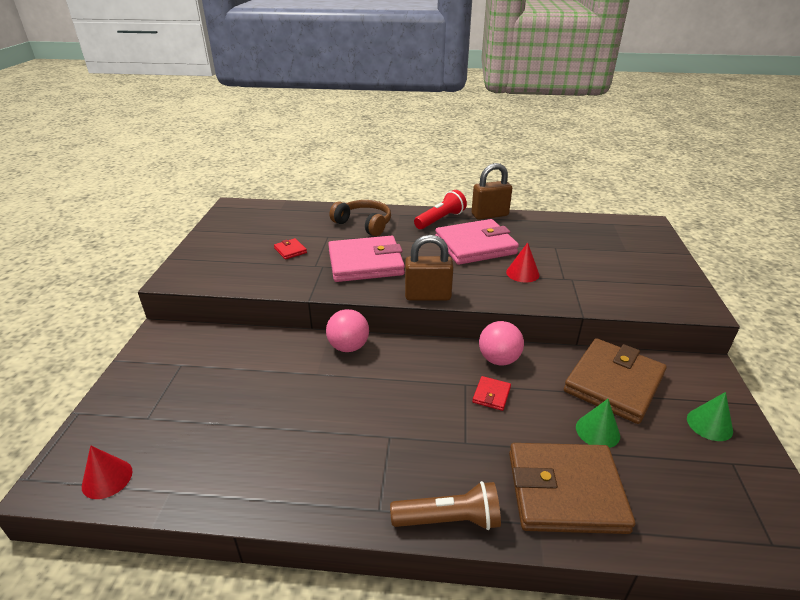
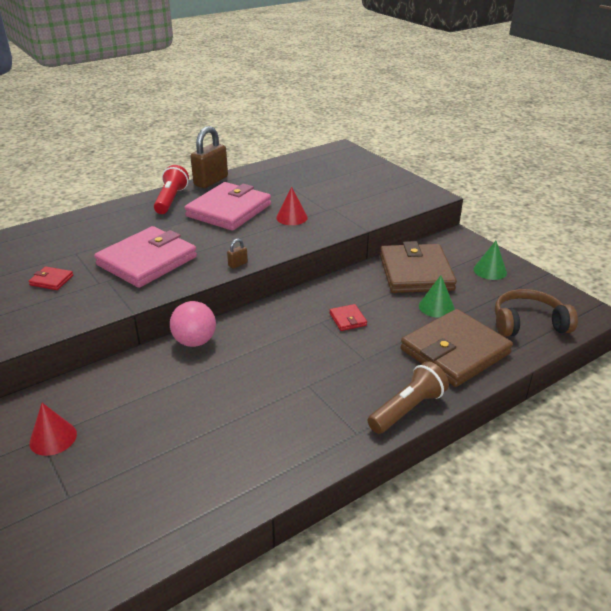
camera: 40 degrees left, 0 degrees up
red cone [82,446,133,499] -> red cone moved to [29,403,77,456]
brown headphones [329,200,391,236] -> brown headphones moved to [495,289,578,337]
brown padlock [405,235,454,301] -> brown padlock [227,238,248,269], size x0.42
pink ball [479,321,524,365] -> none

